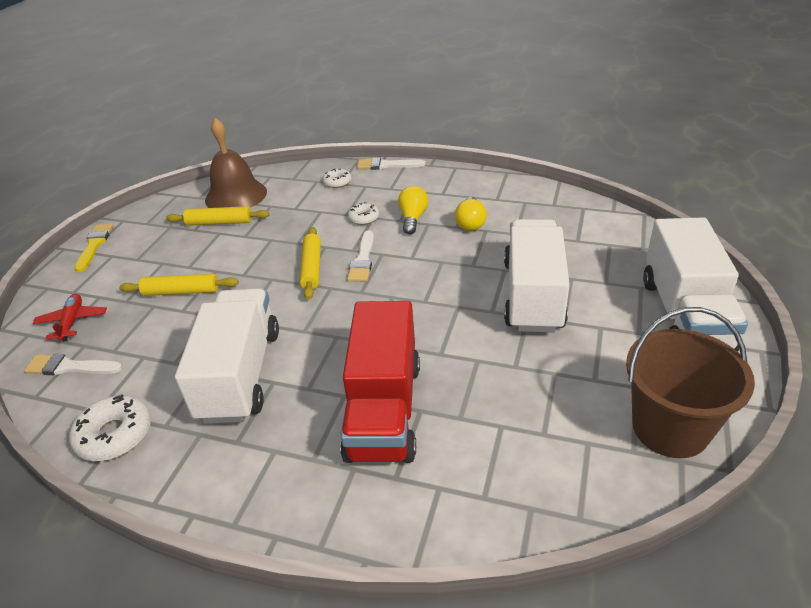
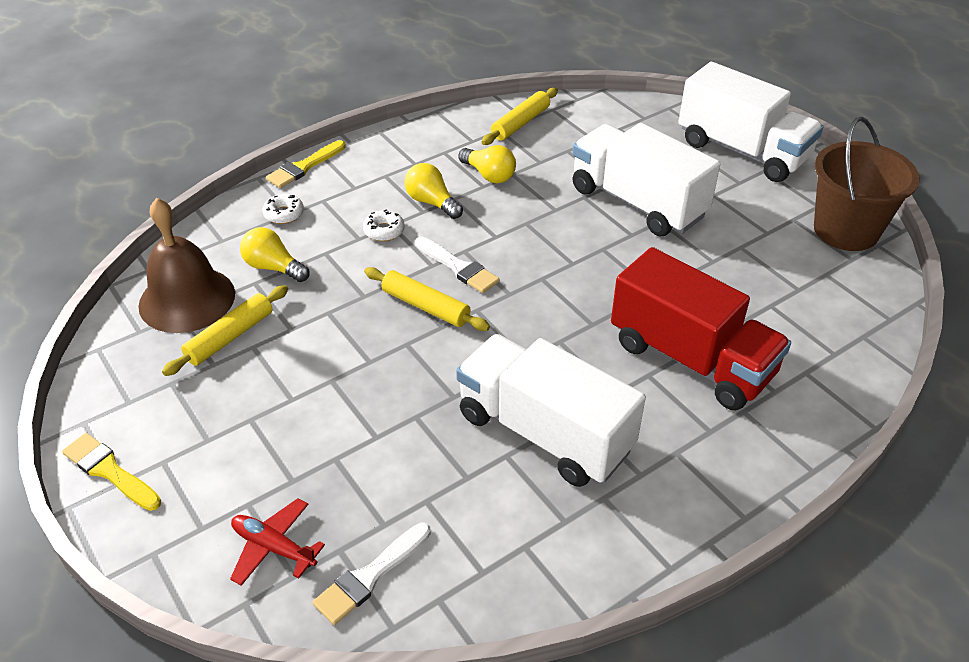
camera: 55 degrees left, 5 degrees up
white donut [69,395,151,461] -> none
yellow rolling pin [119,274,239,296] -> yellow rolling pin moved to [482,87,558,145]
white brush [357,158,425,170] -> yellow brush [266,140,345,188]
none -> yellow light bulb [240,227,310,282]

